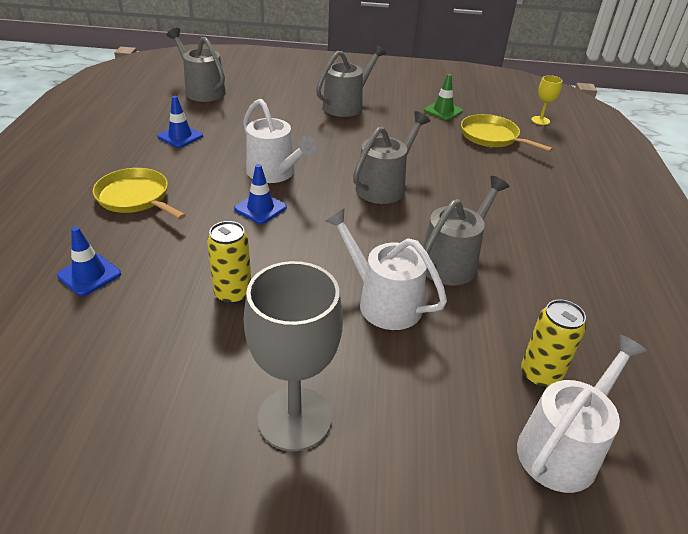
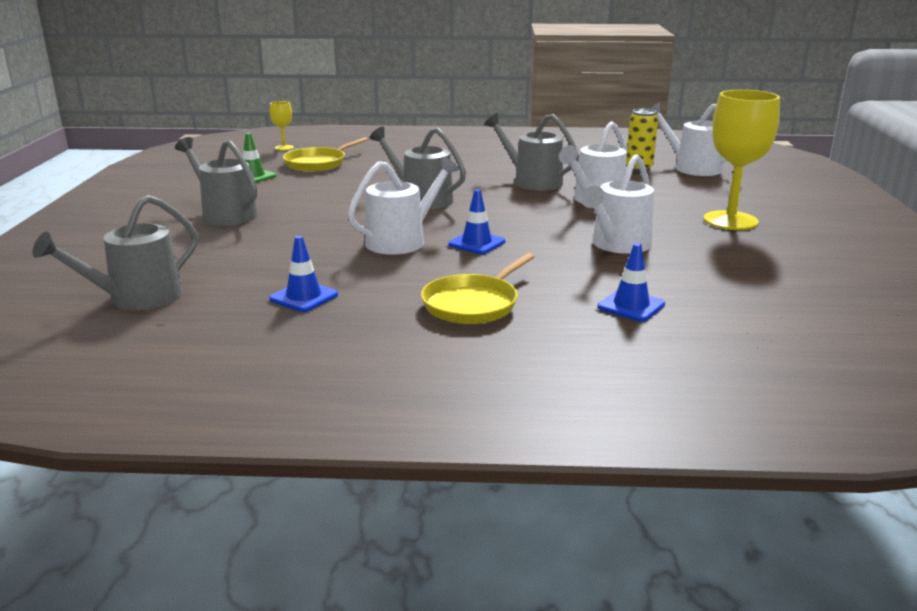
camera: 90 degrees left, 15 degrees down
yellow can [207,221,251,304] -> white watering can [581,154,654,254]
grey goblet [244,261,343,451] -> yellow goblet [703,90,780,230]

